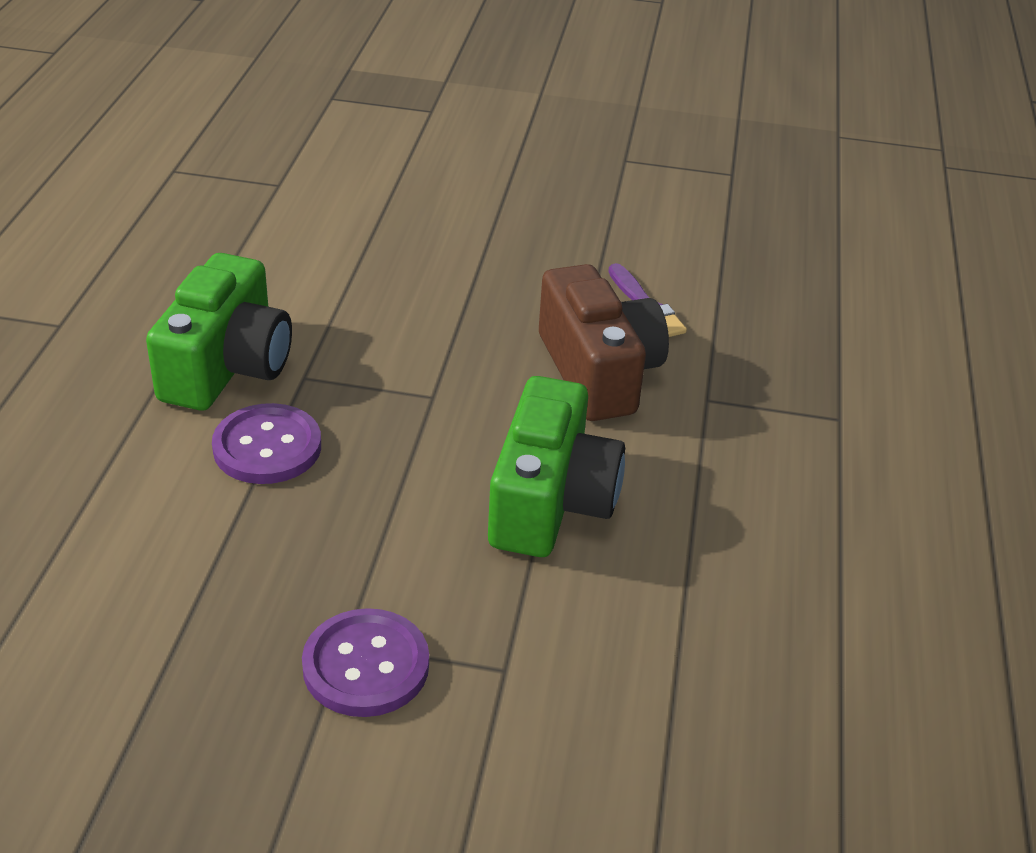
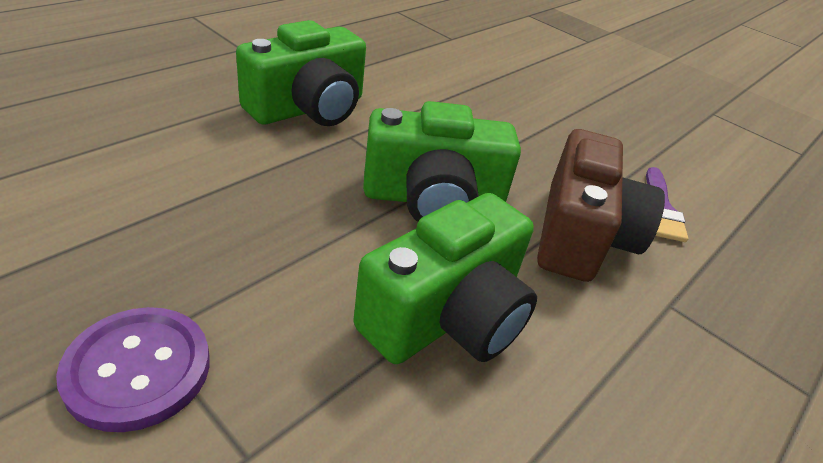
camera: 30 degrees right, 0 degrees up
purple button [212,403,321,484] -> none
none -> green camera [363,101,521,222]

